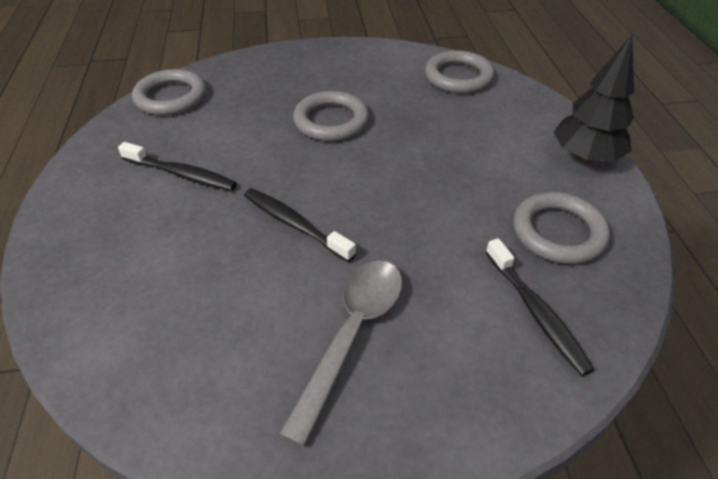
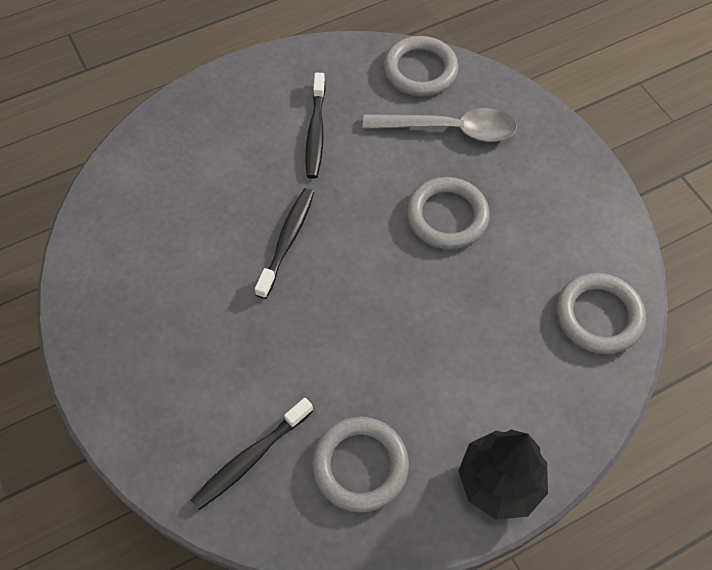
camera: 70 degrees right, 15 degrees up
grey spoon [279,260,402,447] -> grey spoon moved to [363,108,517,142]

